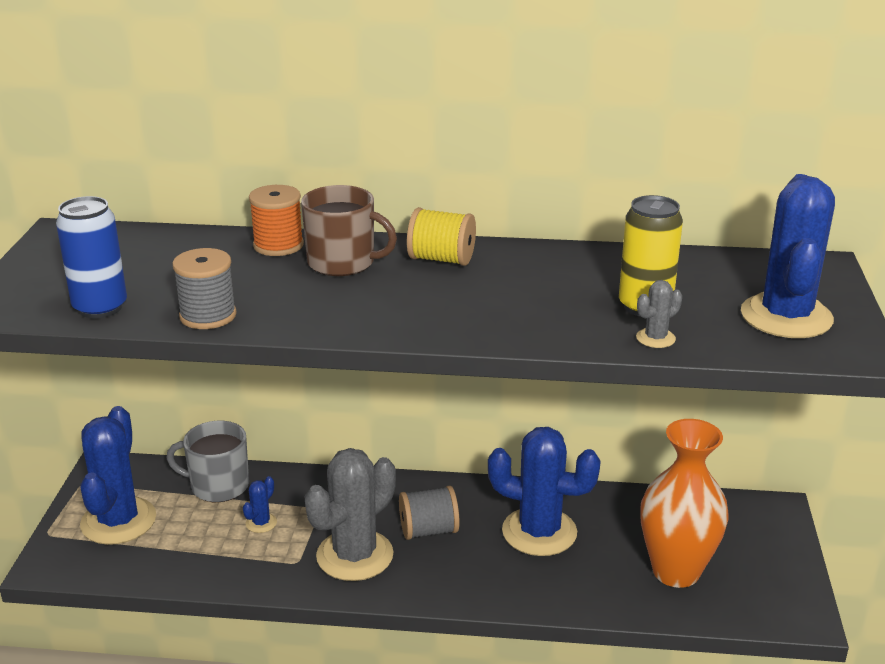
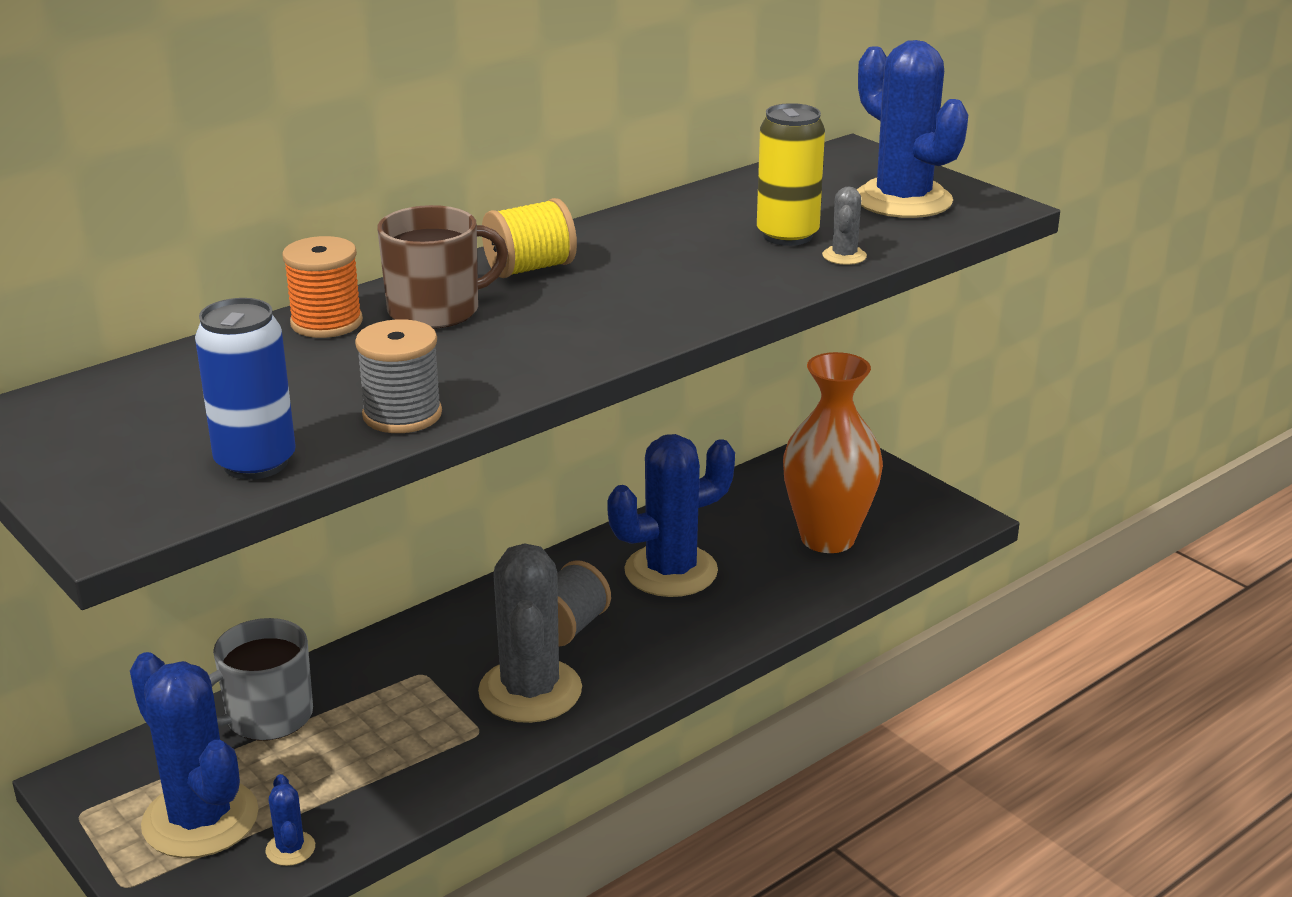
camera: 45 degrees left, 0 degrees up
blue cactus [243,476,277,533] -> blue cactus moved to [266,774,315,866]

